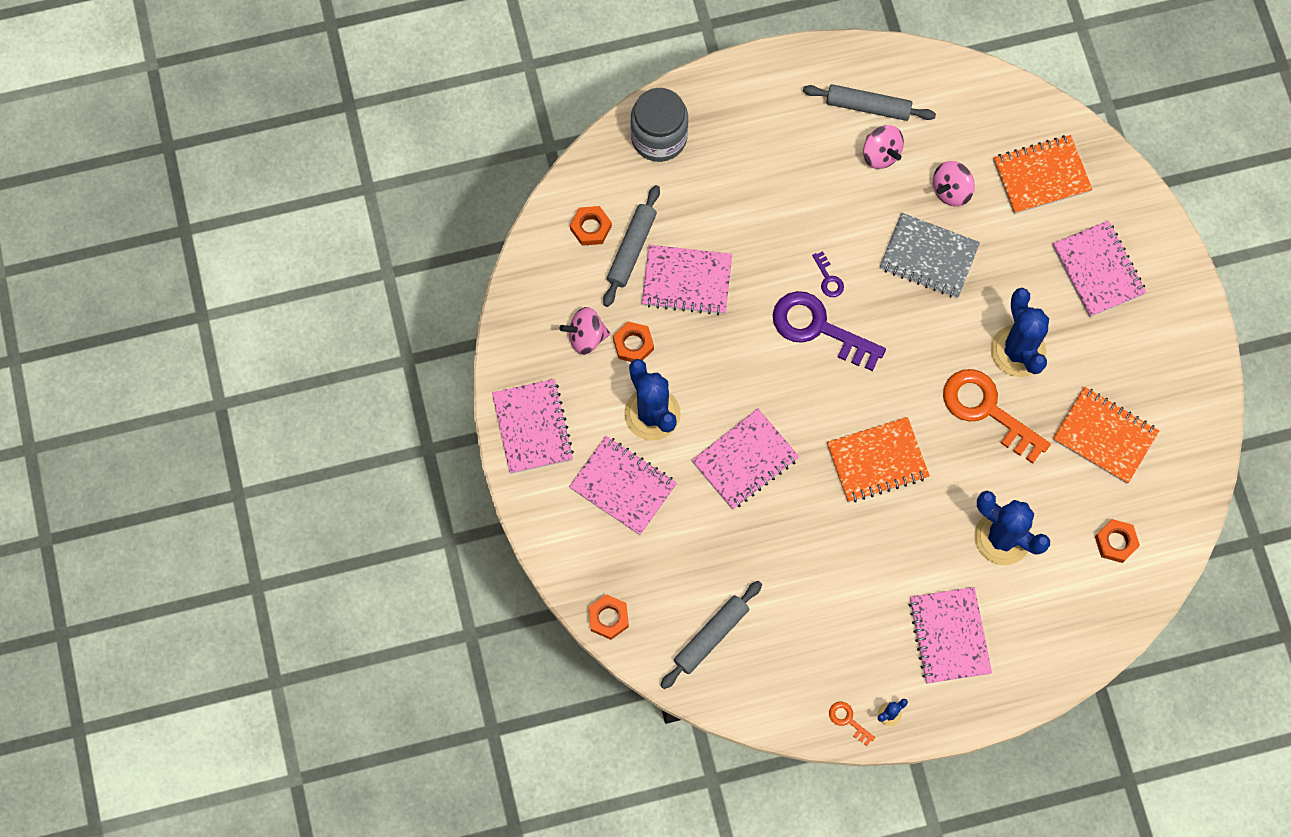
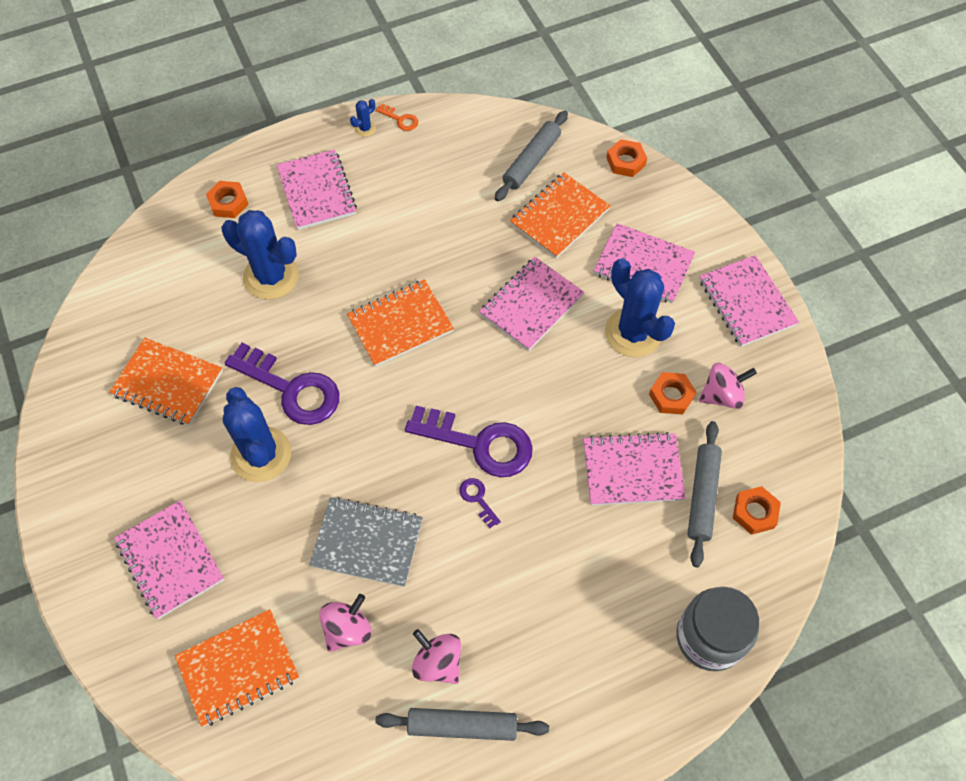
camera: 170 degrees right, 10 degrees down
orange key [943,369,1051,464] -> purple key [225,343,339,425]
orange nut [1095,519,1140,563] -> orange nut moved to [206,181,249,218]
none -> orange notebook [510,172,611,258]

